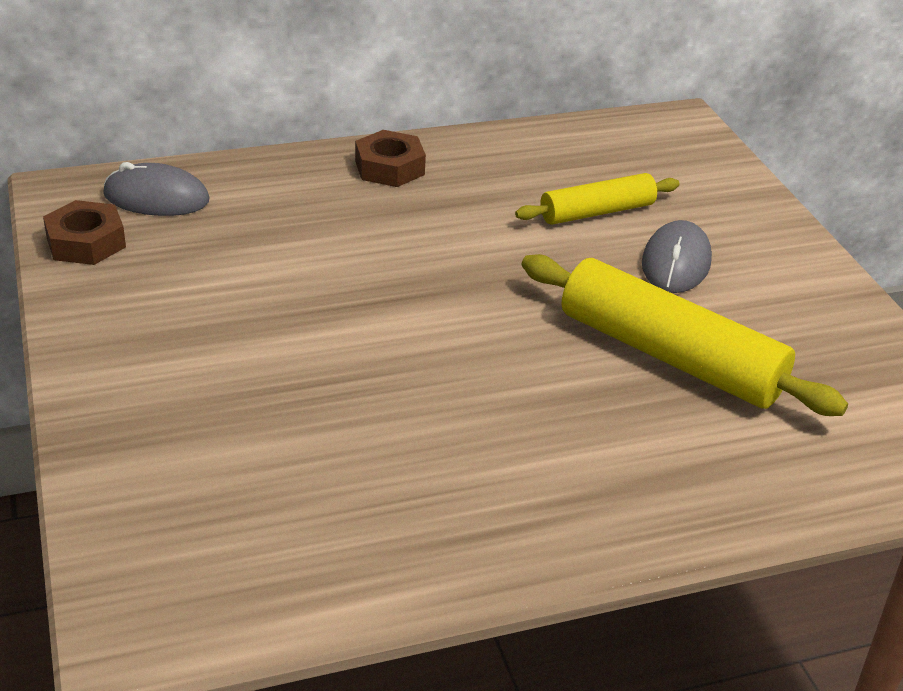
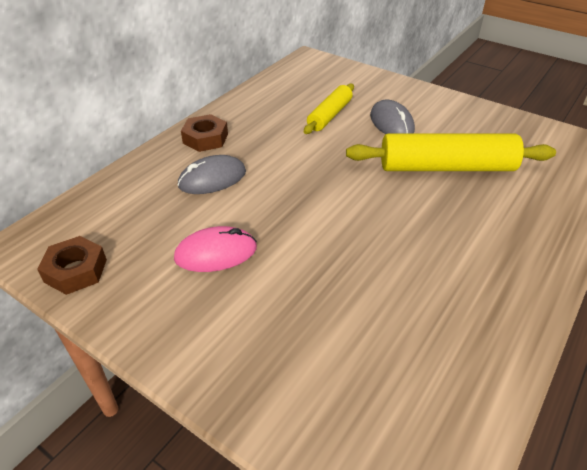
camera: 35 degrees left, 5 degrees up
grey mouse [103,162,210,216] -> grey mouse moved to [178,155,246,194]
none -> pink mouse [174,226,257,272]

